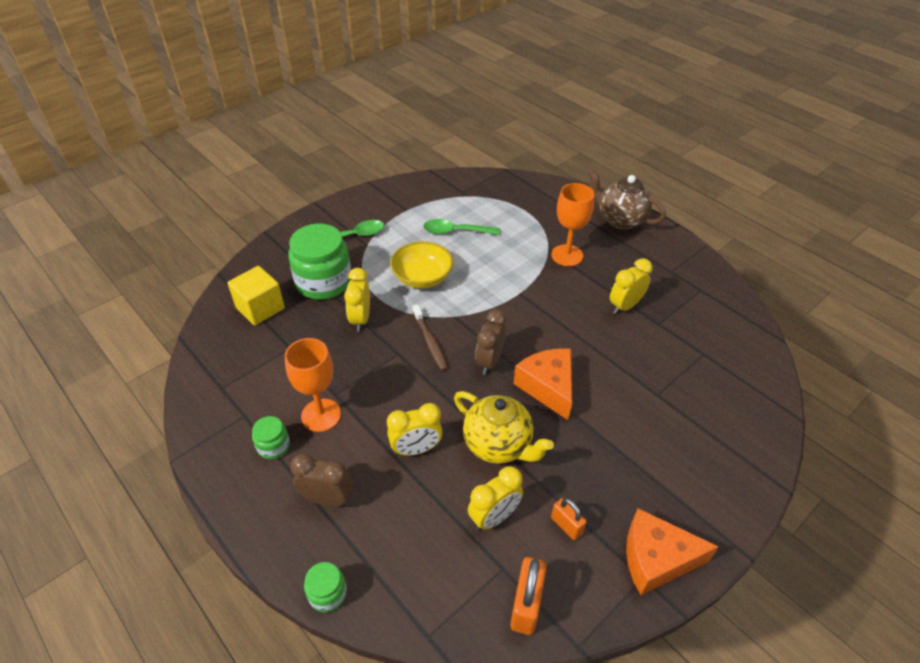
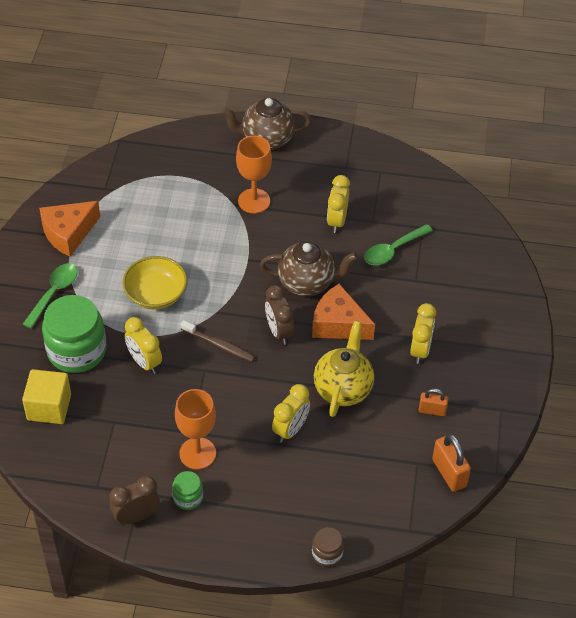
camera: 40 degrees left, 5 degrees up
brown clock [290,454,352,507] -> brown clock moved to [109,476,160,525]
green jar [304,562,347,612] -> brown jar [312,527,344,567]
green spoon [423,219,500,235] -> green spoon moved to [364,224,433,265]
yellow teapot [454,391,554,464] -> yellow teapot turned 75 degrees counterclockwise [314,321,374,417]
yellow clock [468,466,523,531] -> yellow clock moved to [410,303,436,364]
orange cheese [626,508,719,595] -> orange cheese moved to [39,201,100,257]
none -> brown teapot [260,241,358,296]

